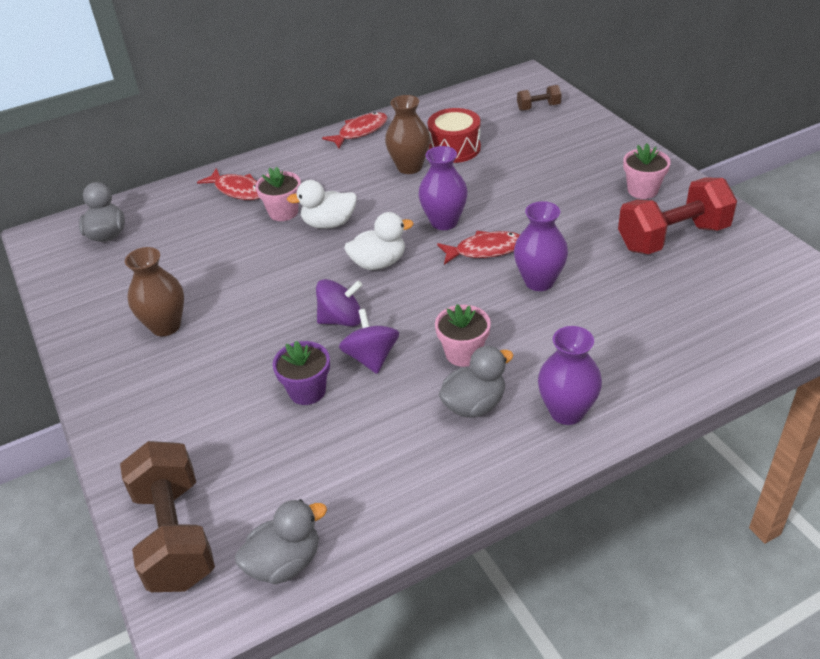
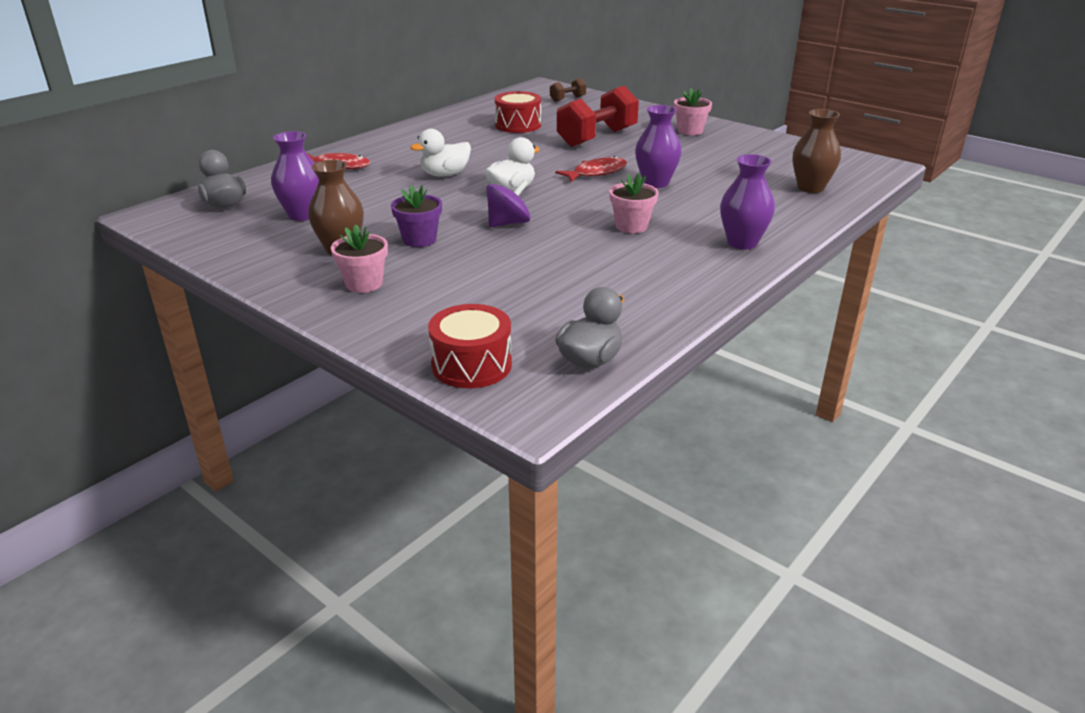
camera: 25 degrees left, 10 degrees down
brown dumbbell [120,441,215,592] -> red drum [428,304,512,388]
pink flower pot [255,166,301,221] -> pink flower pot moved to [331,224,388,293]
purple flower pot [272,341,330,405] -> purple flower pot moved to [391,185,442,247]
red fish [322,112,388,148] -> none
purple spinning top [339,309,399,374] -> none
brown vase [385,95,430,174] -> brown vase moved to [793,109,841,193]
purple vase [419,146,468,230] -> purple vase moved to [271,131,319,221]
grey duck [439,346,513,418] -> none
red dumbbell [618,178,737,254] -> red dumbbell moved to [557,86,639,147]

